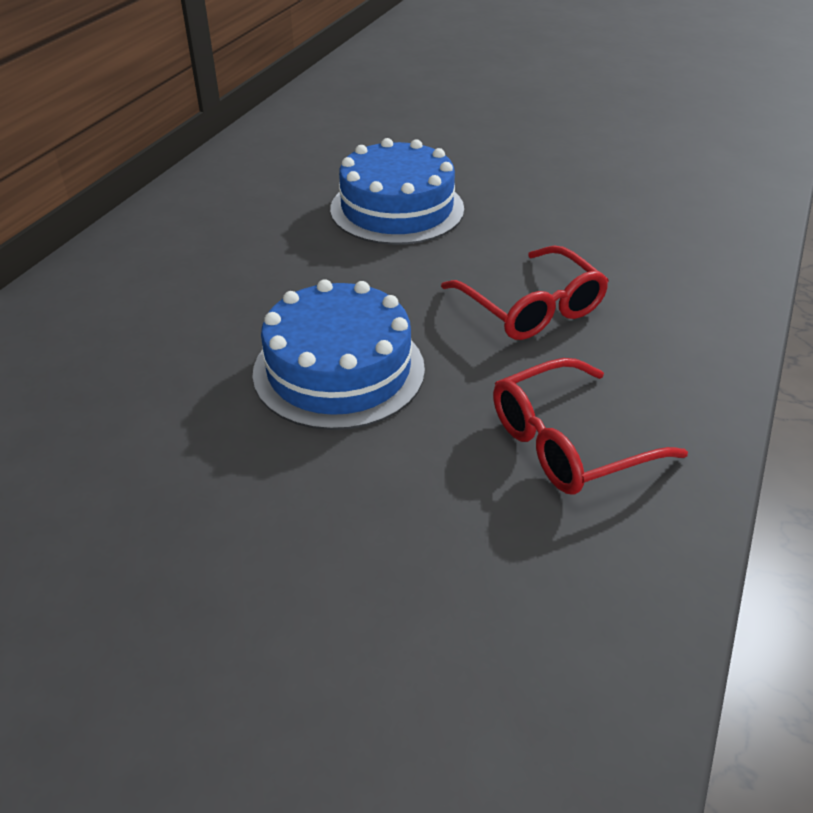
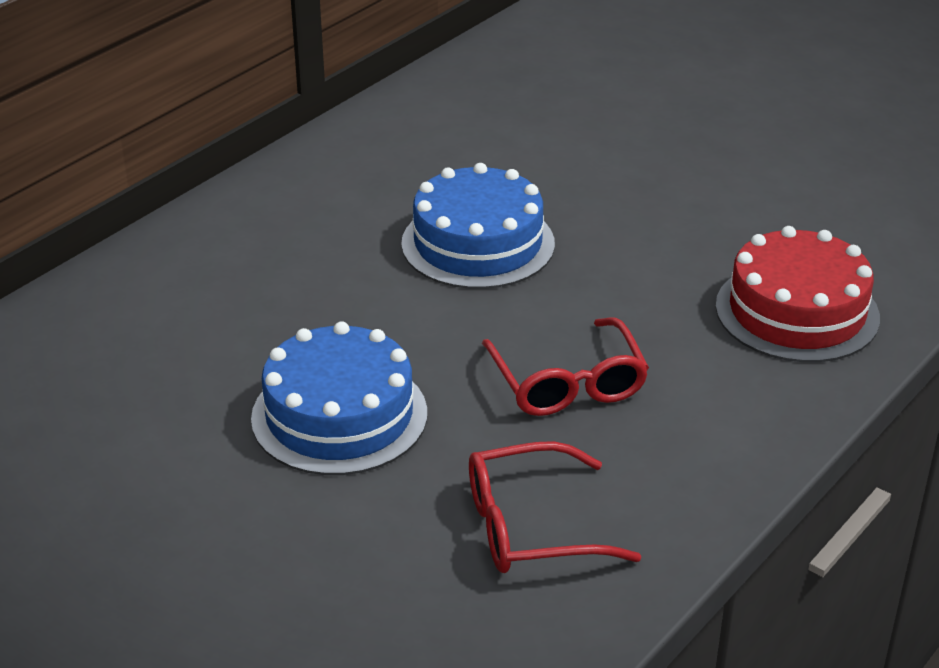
camera: 15 degrees right, 5 degrees down
none -> red cake [716,226,880,362]

